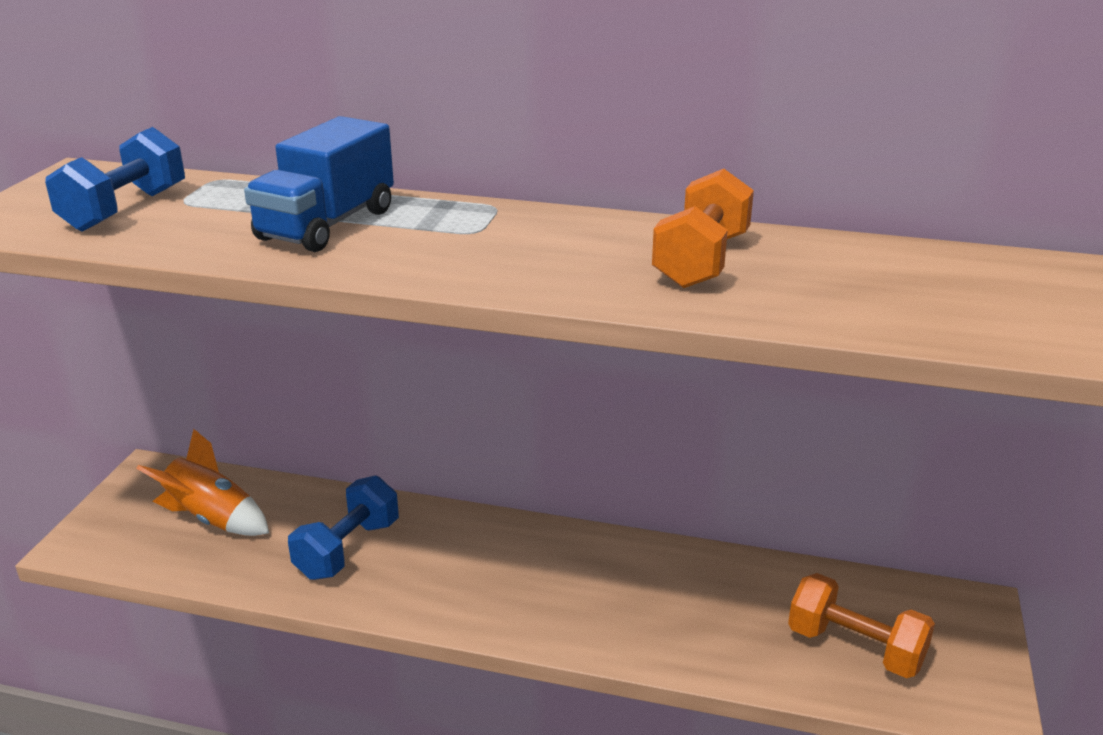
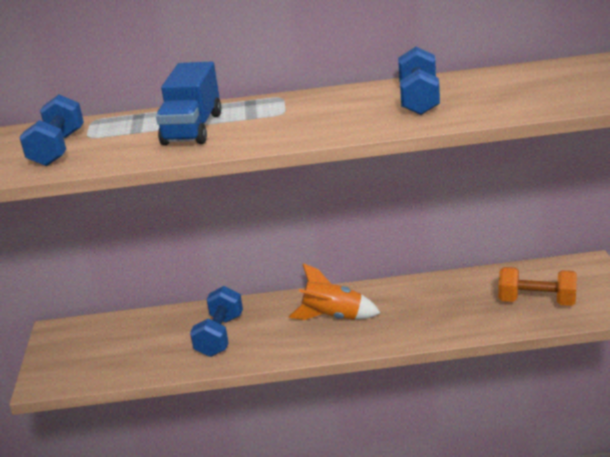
camera: 15 degrees left, 0 degrees up
orange rocket [136,429,269,536] -> orange rocket moved to [288,263,380,320]
orange dumbbell [652,169,754,288] -> blue dumbbell [398,47,440,115]

